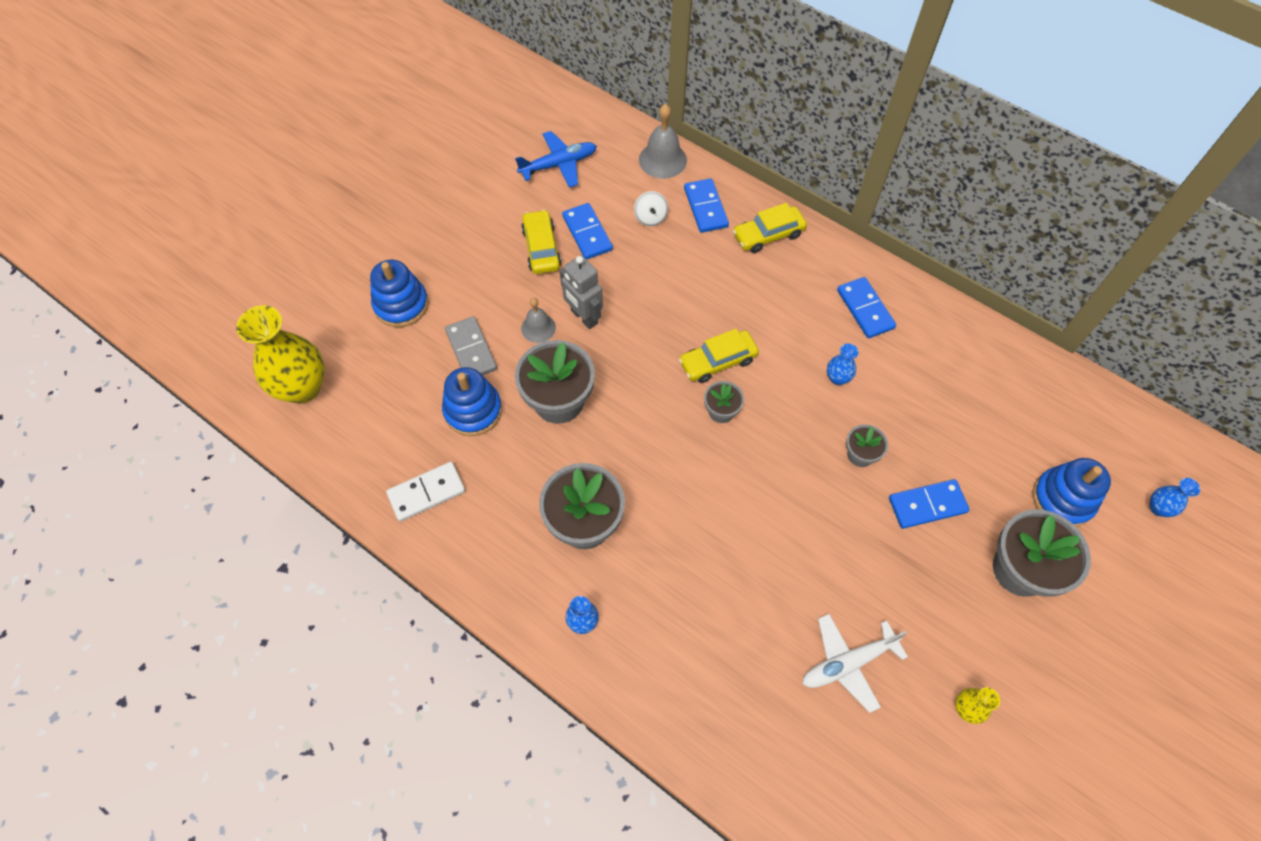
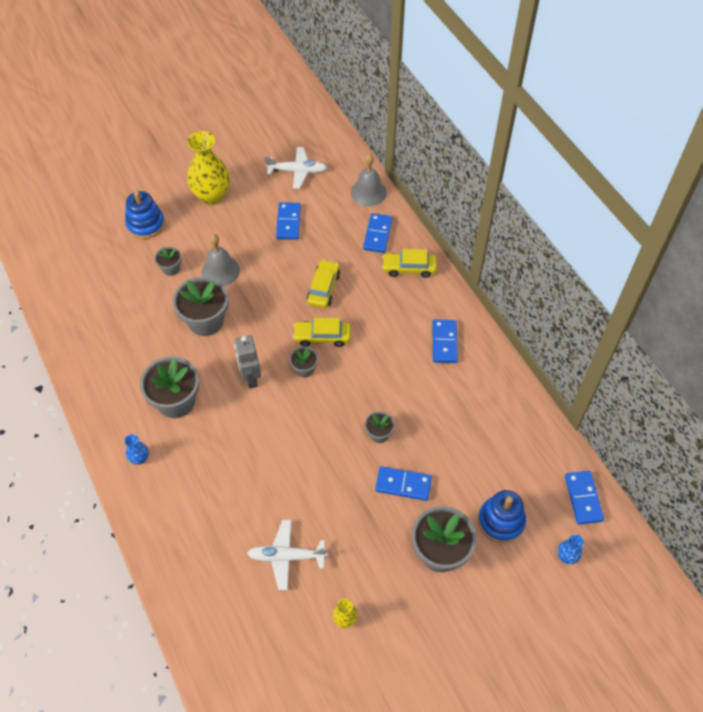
camera: 25 degrees right, 5 degrees down
yellow vase [236,305,325,403] -> yellow vase moved to [187,131,230,205]
white domino [386,462,465,522] -> none
blue stacking toy [442,367,502,436] -> none
grey domino [445,316,497,375] -> grey flower pot [154,247,182,276]
blue plane [515,131,597,188] -> white plane [265,147,327,189]
yellow car [521,209,561,274] -> yellow car moved to [307,259,340,308]
grey bell [521,298,556,343] -> grey bell [202,234,240,286], size x1.55
grey robot [560,255,603,329] -> grey robot moved to [234,335,261,389]
white spinning top [634,191,668,226] -> none
blue vase [827,343,859,385] -> none
none -> blue domino [565,471,604,525]

